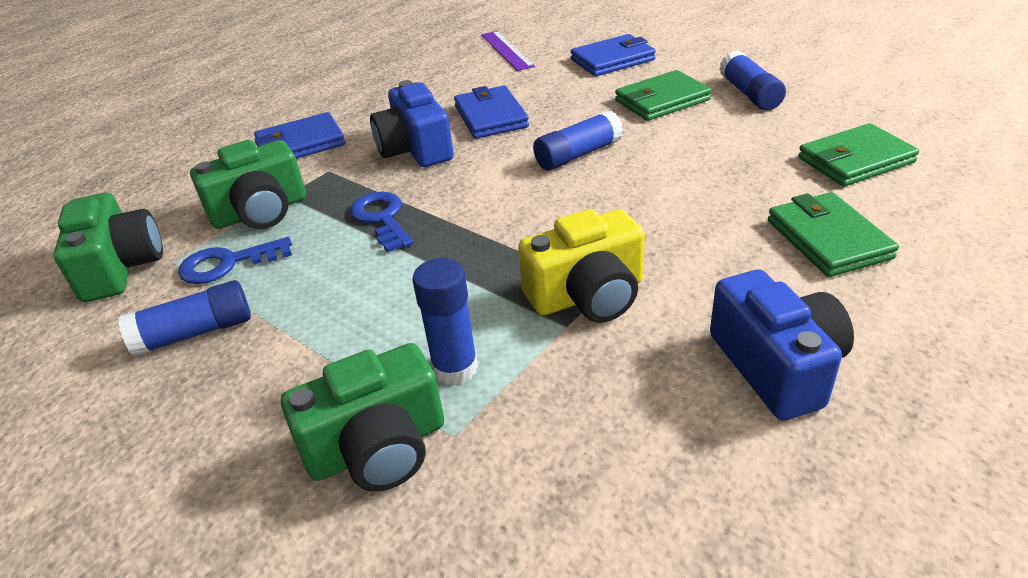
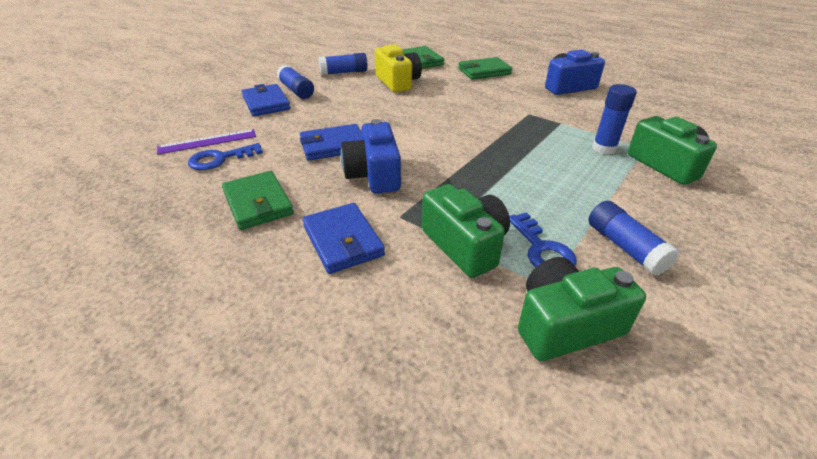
camera: 95 degrees left, 0 degrees up
blue key [350,192,414,252] -> blue key moved to [188,143,263,170]
blue camera [370,80,454,167] -> blue camera turned 105 degrees clockwise [341,119,401,193]
yellow camera [518,209,645,322] -> yellow camera moved to [375,44,422,92]
blue glue stick [533,110,623,171] -> blue glue stick moved to [276,65,314,99]
green wallet [615,70,711,121] -> green wallet moved to [222,171,294,230]

